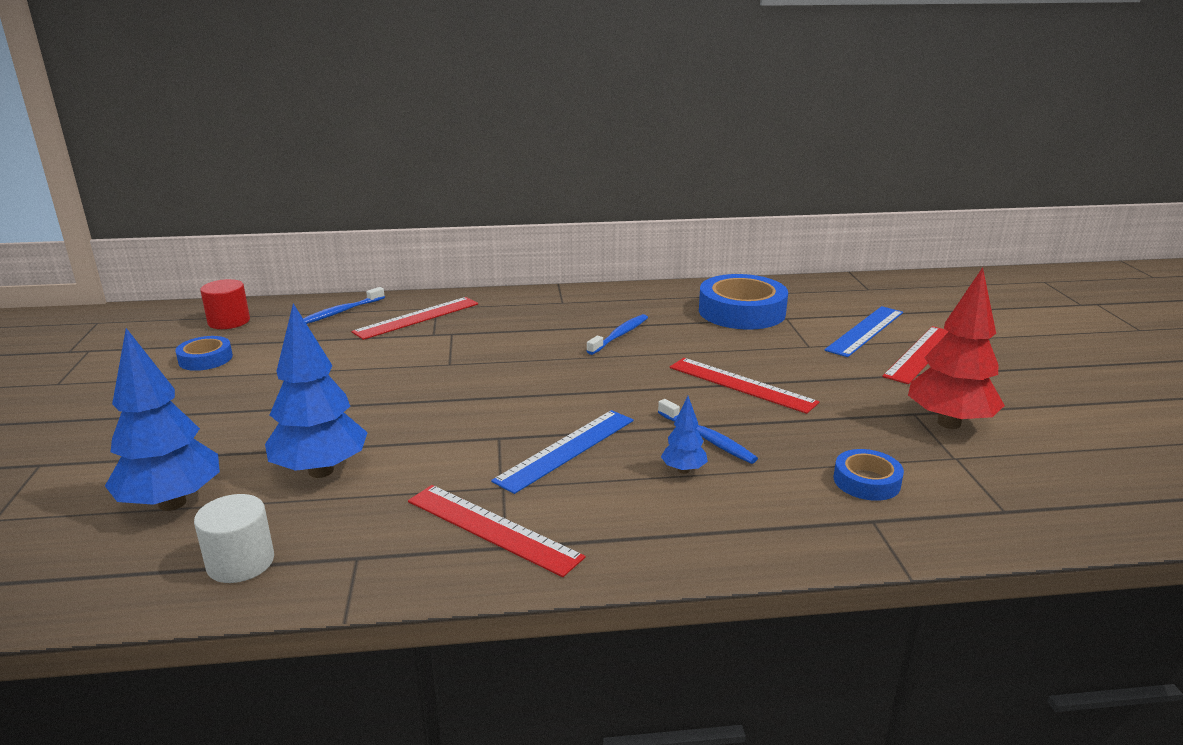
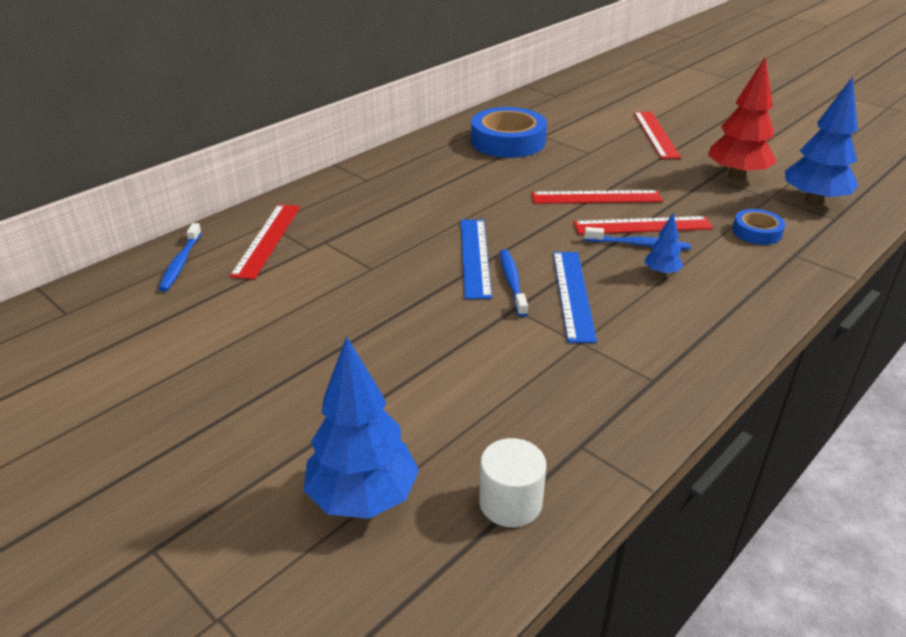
camera: 40 degrees left, 10 degrees up
blue tape [175,336,233,371] -> none
red cylinder [200,279,250,329] -> none
blue tree [265,303,368,478] -> blue tree moved to [785,77,858,205]
red ruler [408,485,585,577] -> red ruler moved to [574,216,713,235]
blue toothbrush [587,314,648,355] -> blue toothbrush moved to [500,249,528,317]
blue ruler [825,306,903,357] -> blue ruler moved to [461,220,492,299]

